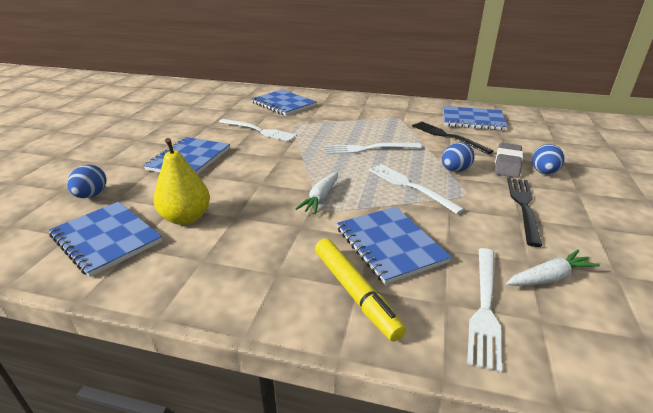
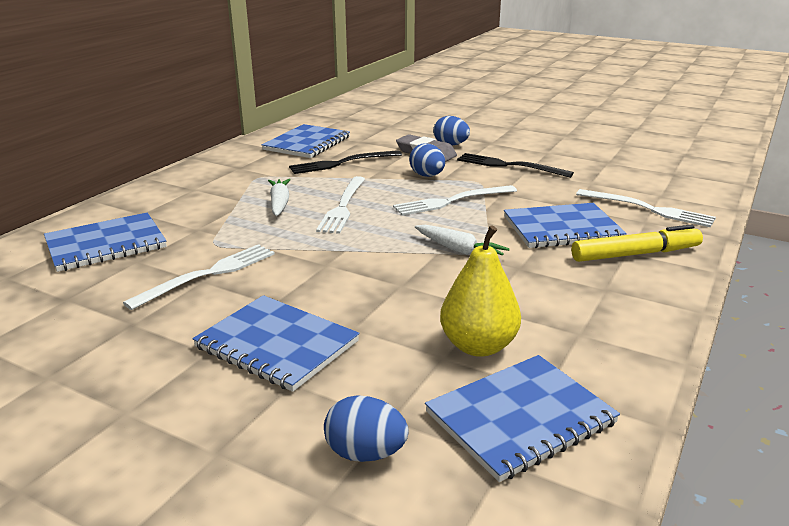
camera: 75 degrees left, 5 degrees down
white carrot [506,250,600,286] -> white carrot moved to [268,179,291,216]

